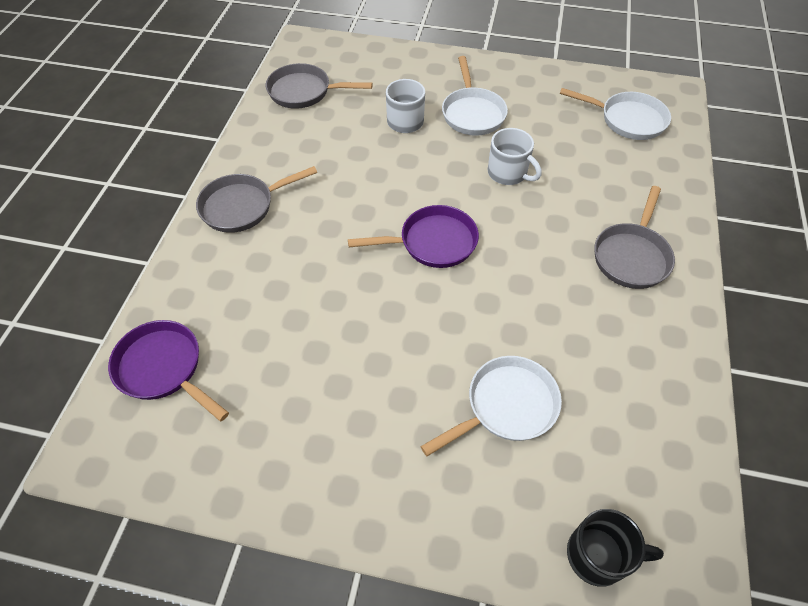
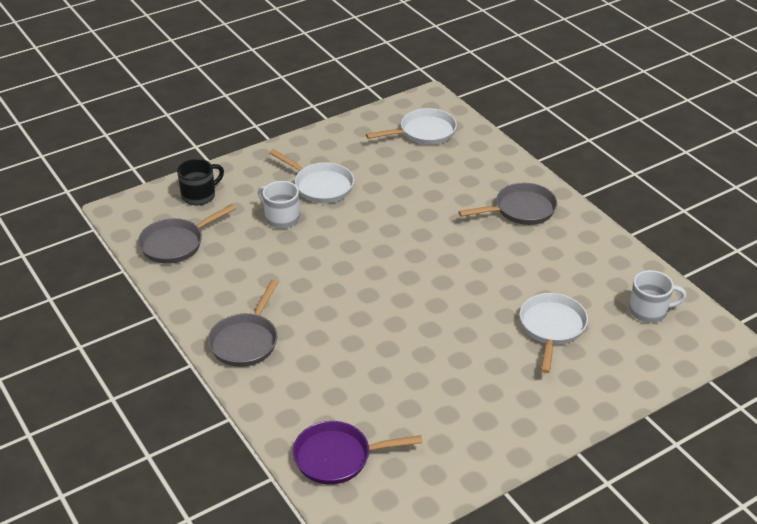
camera: 45 degrees left, 15 degrees down
purple pan [348,205,479,268] -> none
white mug [488,128,542,185] -> white mug moved to [629,270,687,323]
black mug [567,509,664,587] -> black mug moved to [177,159,224,206]
grey pan [594,186,675,289] -> grey pan turned 90 degrees counterclockwise [458,183,557,225]

